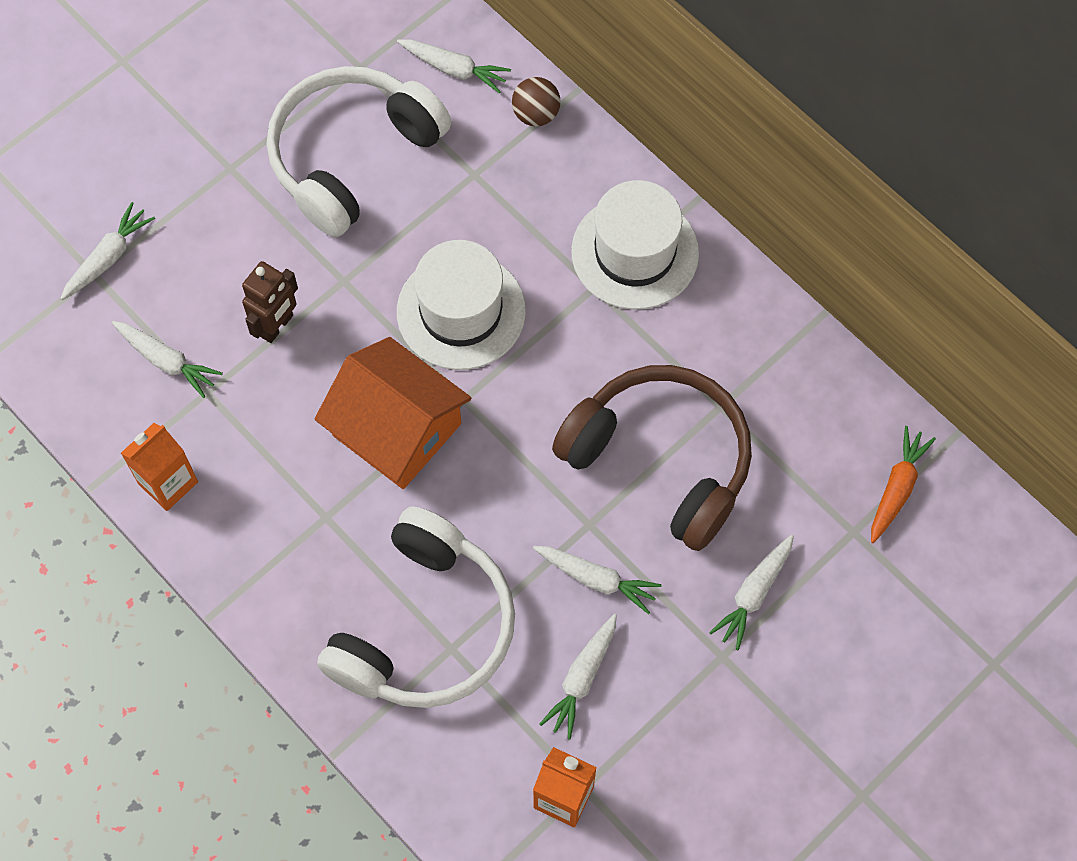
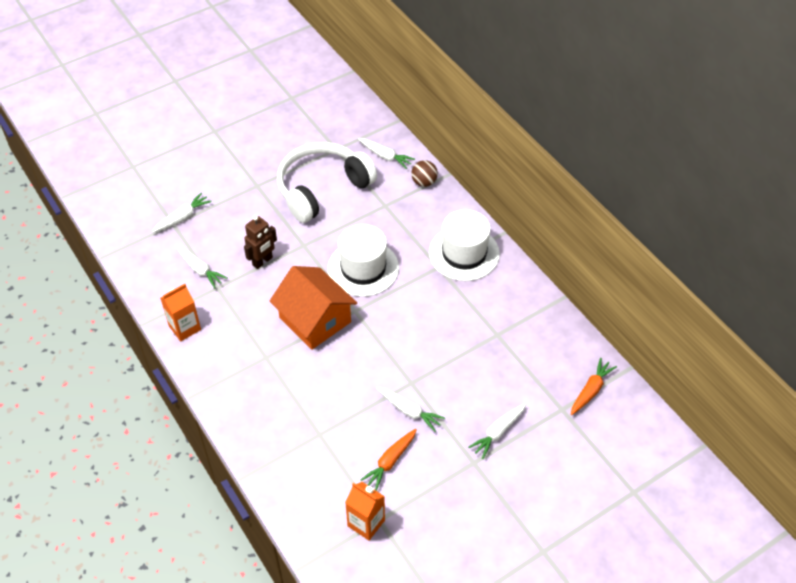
camera: 10 degrees right, 15 degrees down
white headphones [317,507,515,708] -> none
white carrot [539,614,617,739] -> orange carrot [360,429,417,491]
brown headphones [552,365,752,551] -> none

